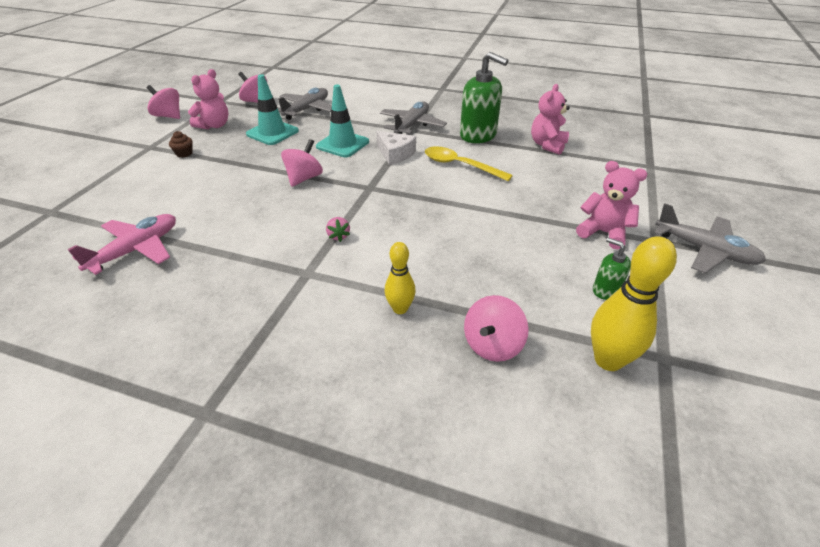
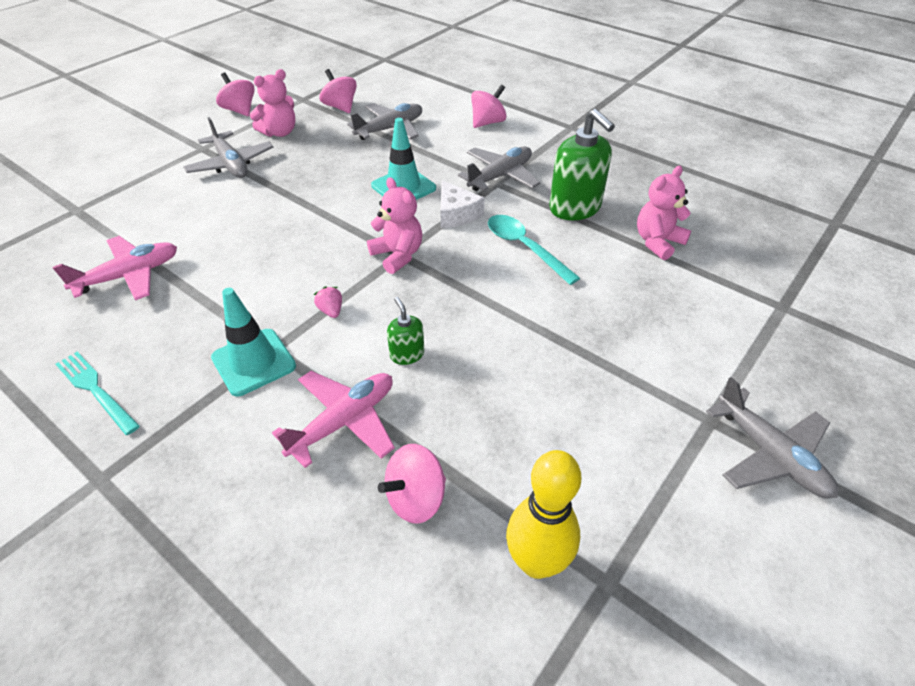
camera: 20 degrees right, 5 degrees up
brown cupcake [169,131,193,158] -> grey plane [183,117,273,178]
turquoise traffic cone [246,74,299,145] -> turquoise traffic cone moved to [211,288,296,396]
pink spinning top [281,139,323,187] -> pink spinning top moved to [471,85,507,128]
pink strawberry [326,217,350,242] -> pink strawberry turned 150 degrees clockwise [314,286,342,318]
yellow bowling pin [384,242,416,314] -> pink plane [272,371,395,468]
yellow spoon [425,146,513,181] -> turquoise spoon [488,215,580,285]
pink teddy bear [576,161,648,250] -> pink teddy bear moved to [367,177,422,274]
green soap dispenser [593,238,631,300] -> green soap dispenser moved to [387,297,424,365]
none -> turquoise fork [56,352,140,435]

